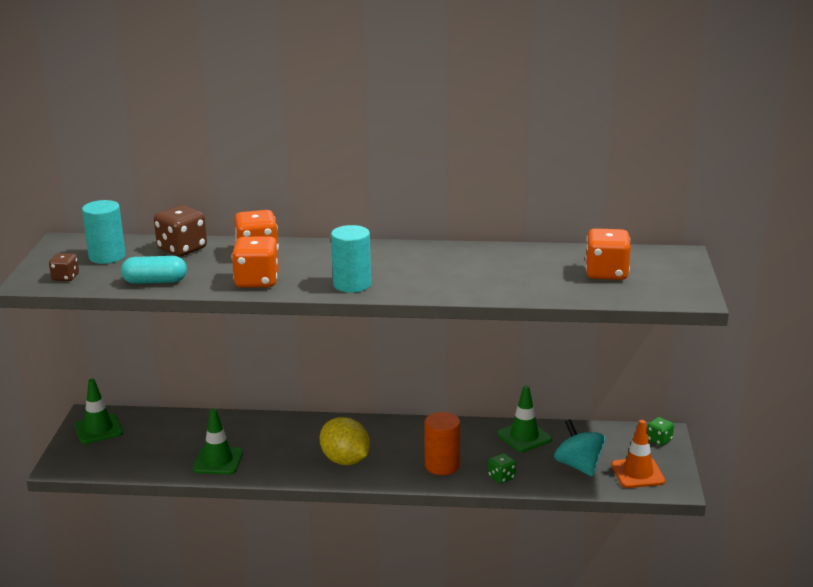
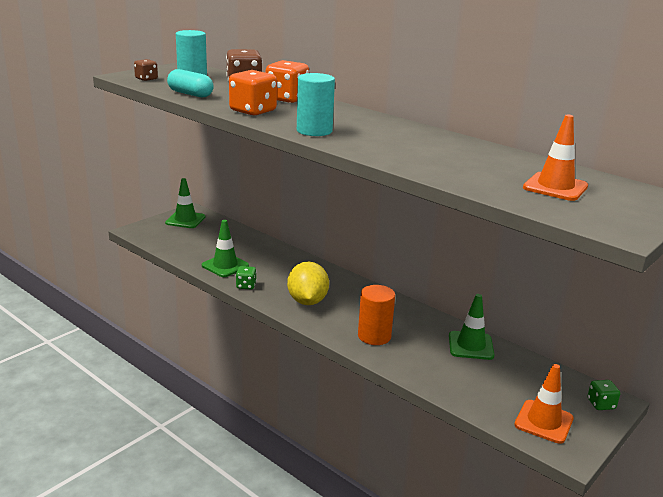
camera: 35 degrees right, 0 degrees up
green dice [488,453,516,484] -> green dice moved to [236,266,257,289]
turquoise spinning top [554,419,605,476] -> none
orange dice [585,228,631,280] -> orange traffic cone [523,115,588,201]

